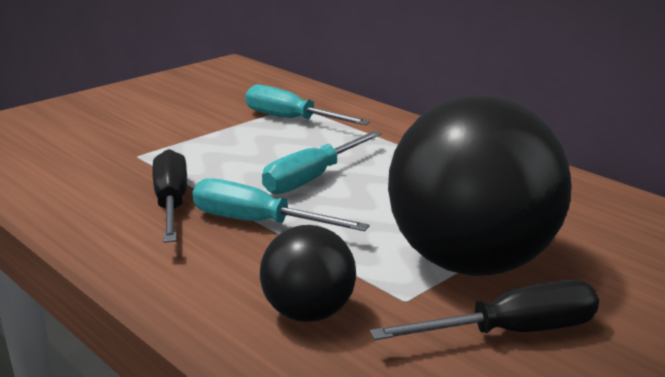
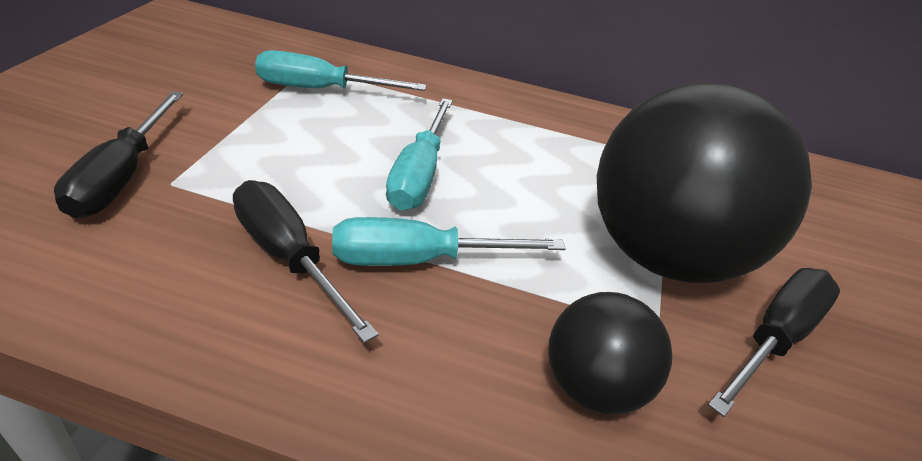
camera: 35 degrees left, 15 degrees up
none -> black screwdriver [54,91,183,218]

